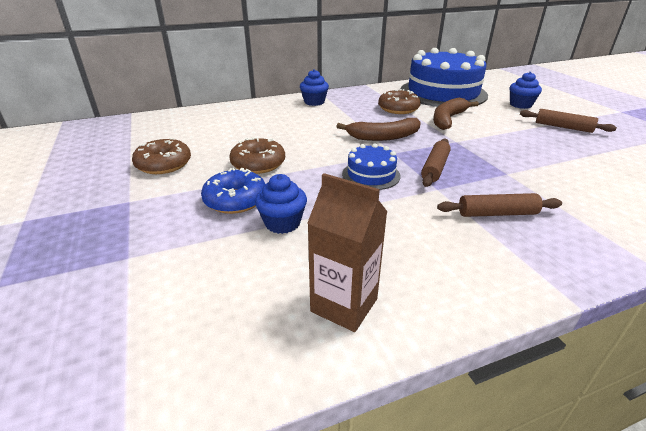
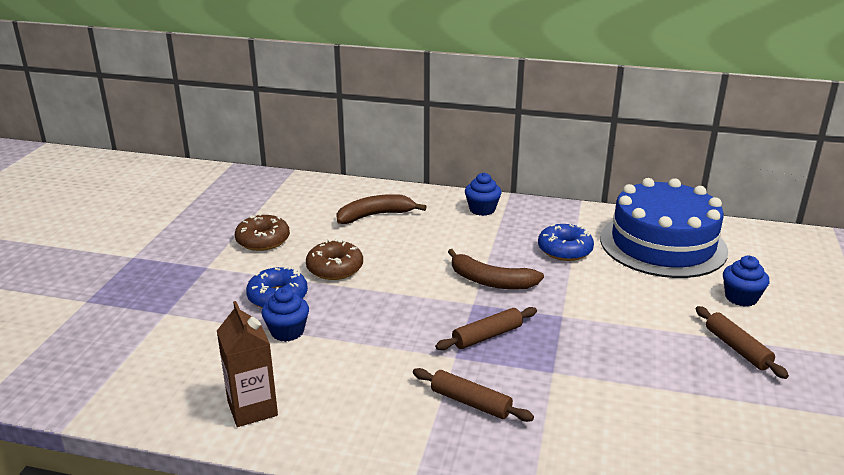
camera: 35 degrees right, 5 degrees down
blue cake [342,143,401,190] -> none
brown donut [378,89,421,114] -> blue donut [538,224,594,261]
brown banana [433,98,479,130] -> brown banana moved to [336,194,427,224]

